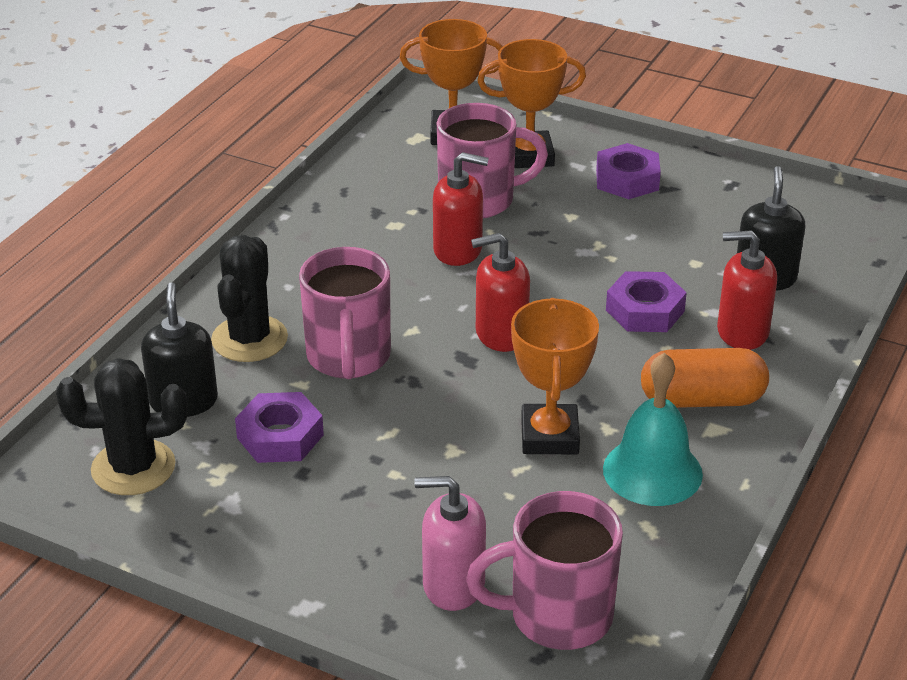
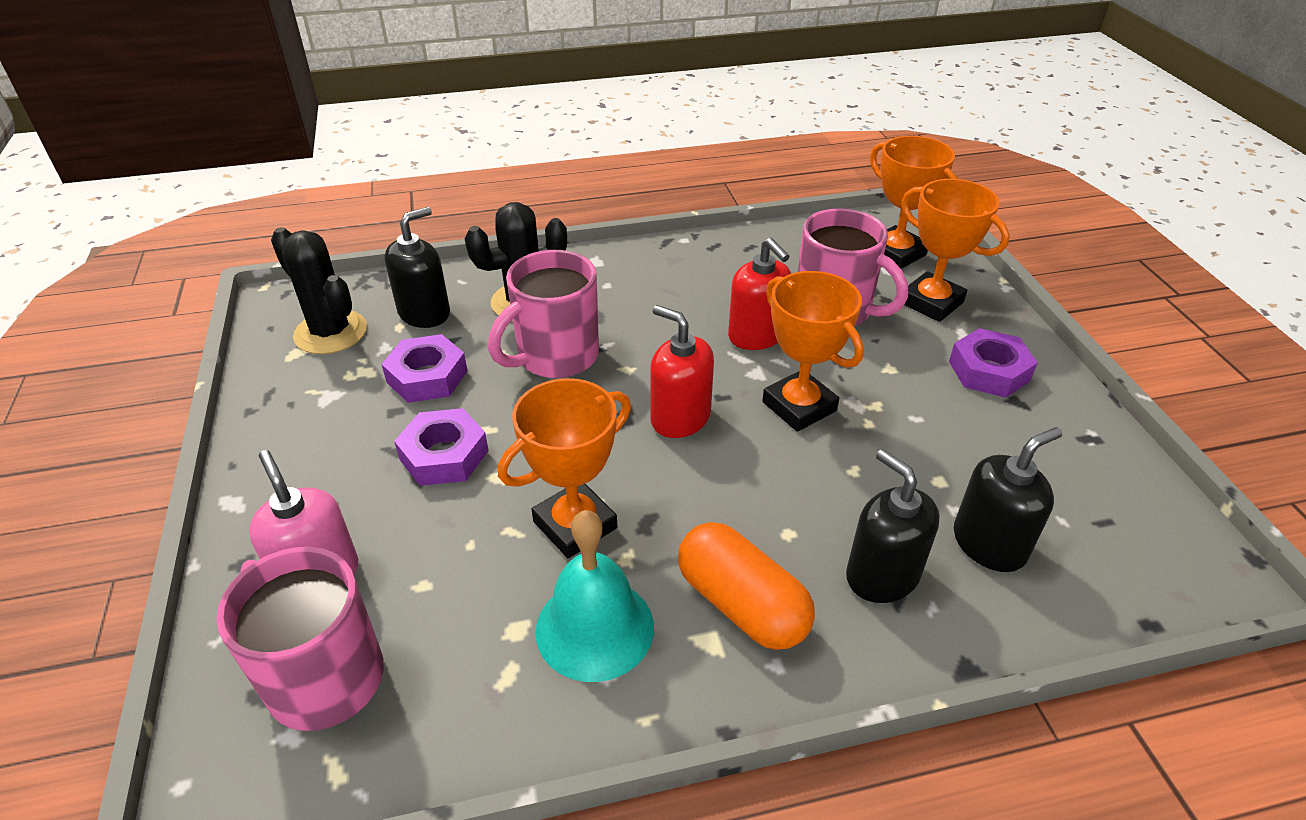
camera: 50 degrees right, 5 degrees up
purple nut [606,271,687,332] -> purple nut moved to [394,408,489,486]
red soap dispenser [717,230,777,350] -> black soap dispenser [846,449,940,603]
none -> orange trophy [762,271,864,432]

